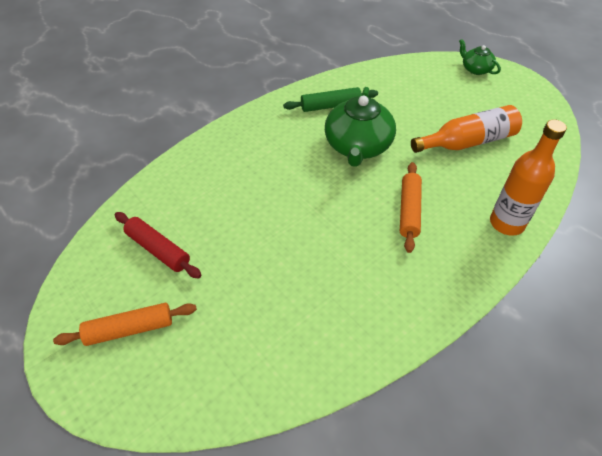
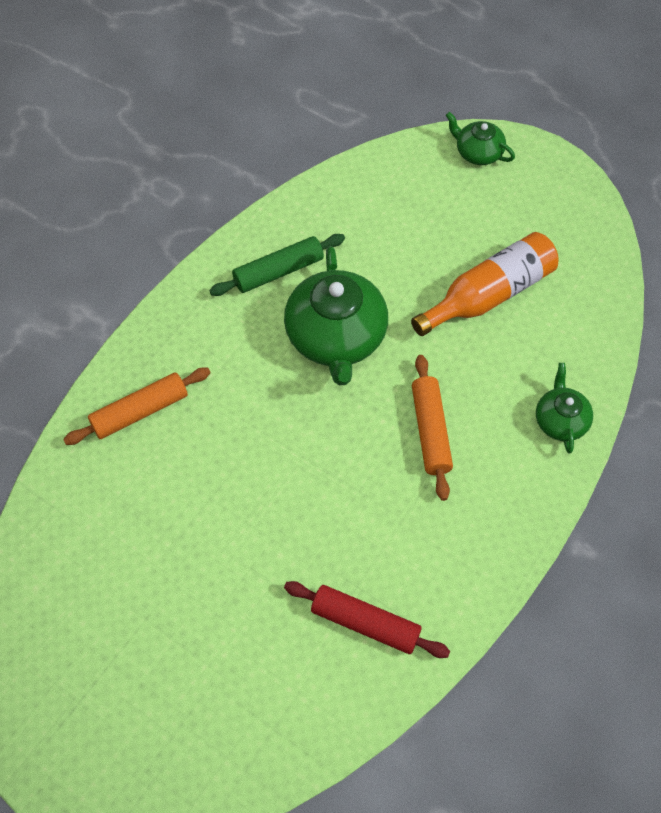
camera: 15 degrees left, 10 degrees up
orange rolling pin [53,303,197,346] -> orange rolling pin moved to [63,368,211,445]
red rolling pin [115,212,202,279] -> red rolling pin moved to [284,581,450,658]
orange bottle [490,119,567,236] -> green teapot [536,363,593,453]

